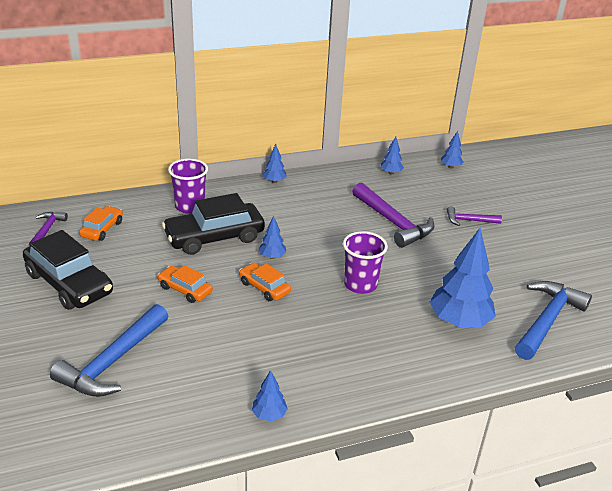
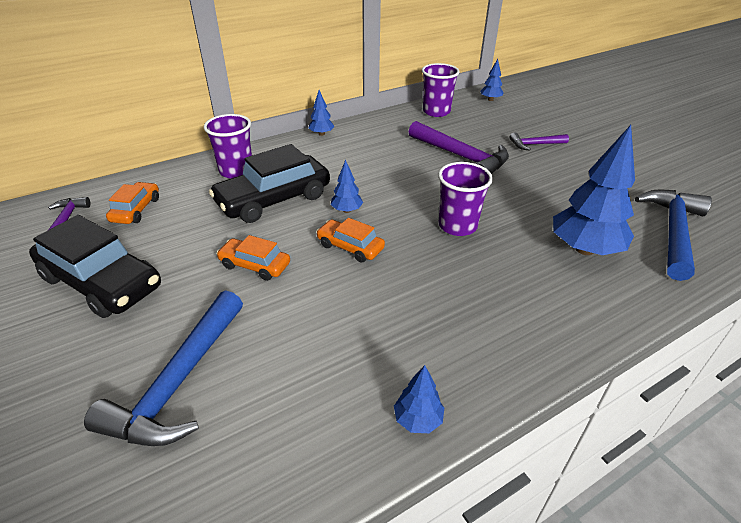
camera: 10 degrees left, 5 degrees up
blue tree [381,137,404,174] -> purple cup [422,63,460,117]

